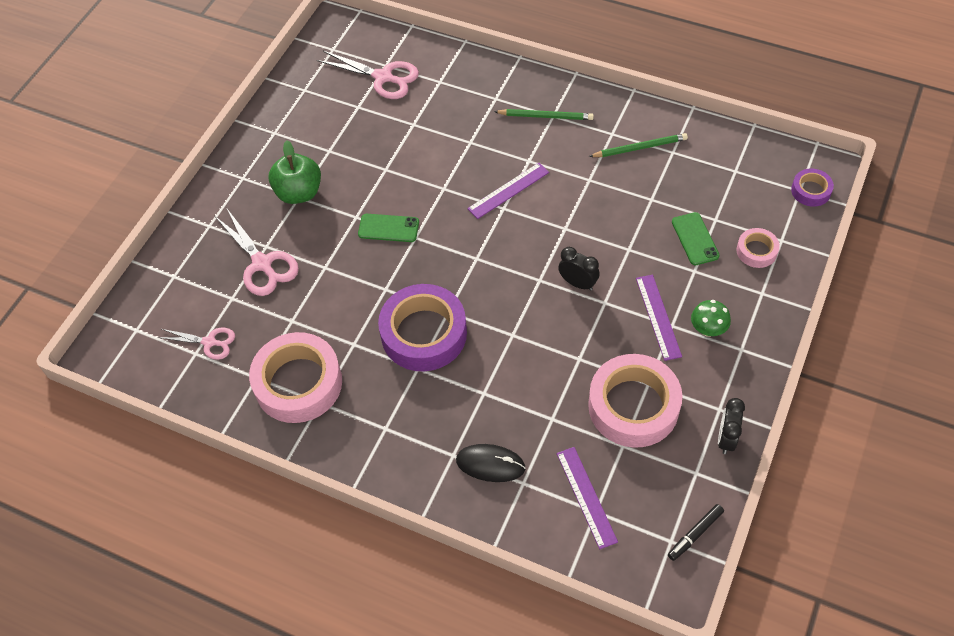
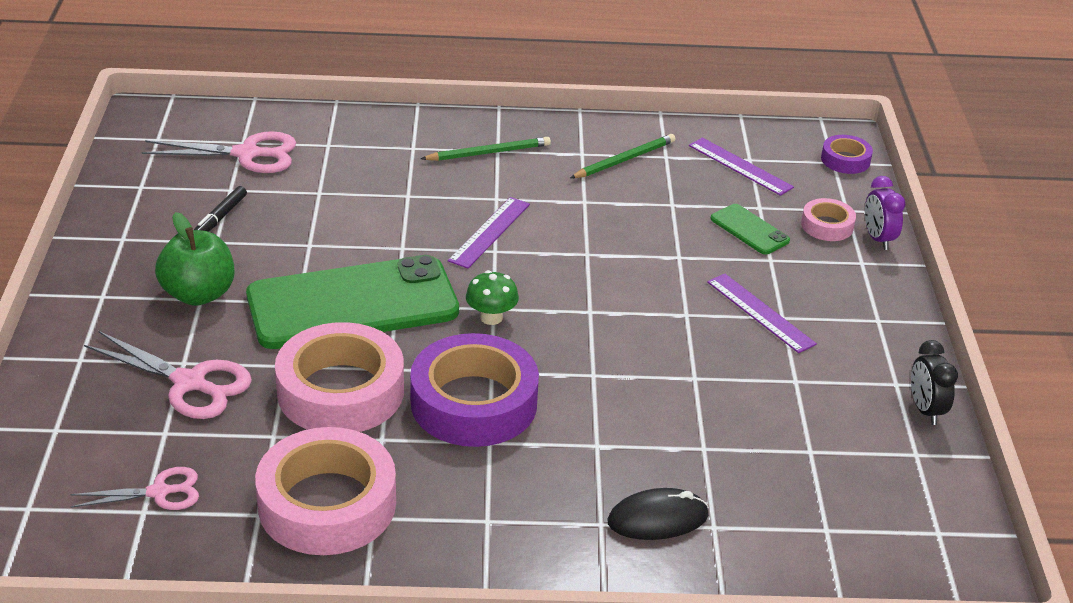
camera: 30 degrees left, 20 degrees down
green phone [358,214,419,242] -> green phone [246,255,459,349], size x2.34
purple ruler [557,447,618,549] -> purple ruler moved to [689,138,794,196]
black clock [558,247,600,291] -> none
pink tape [588,354,682,448] -> pink tape moved to [275,322,404,432]
black marker [668,504,724,561] -> black marker moved to [194,186,247,232]
green mushroom [691,300,731,337] -> green mushroom moved to [466,270,519,325]
none -> purple clock [865,176,906,250]

